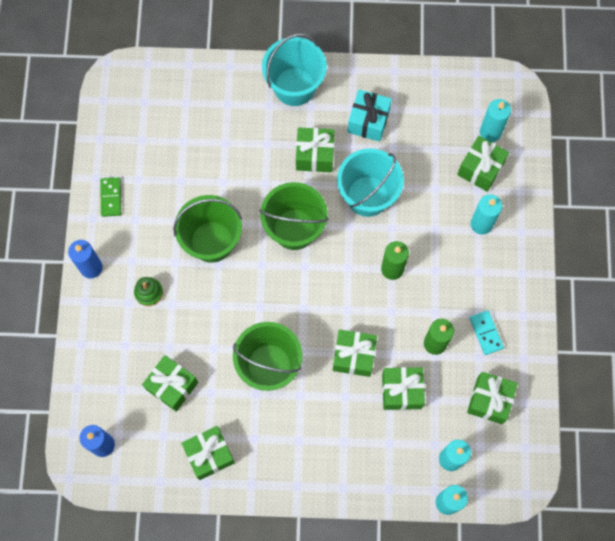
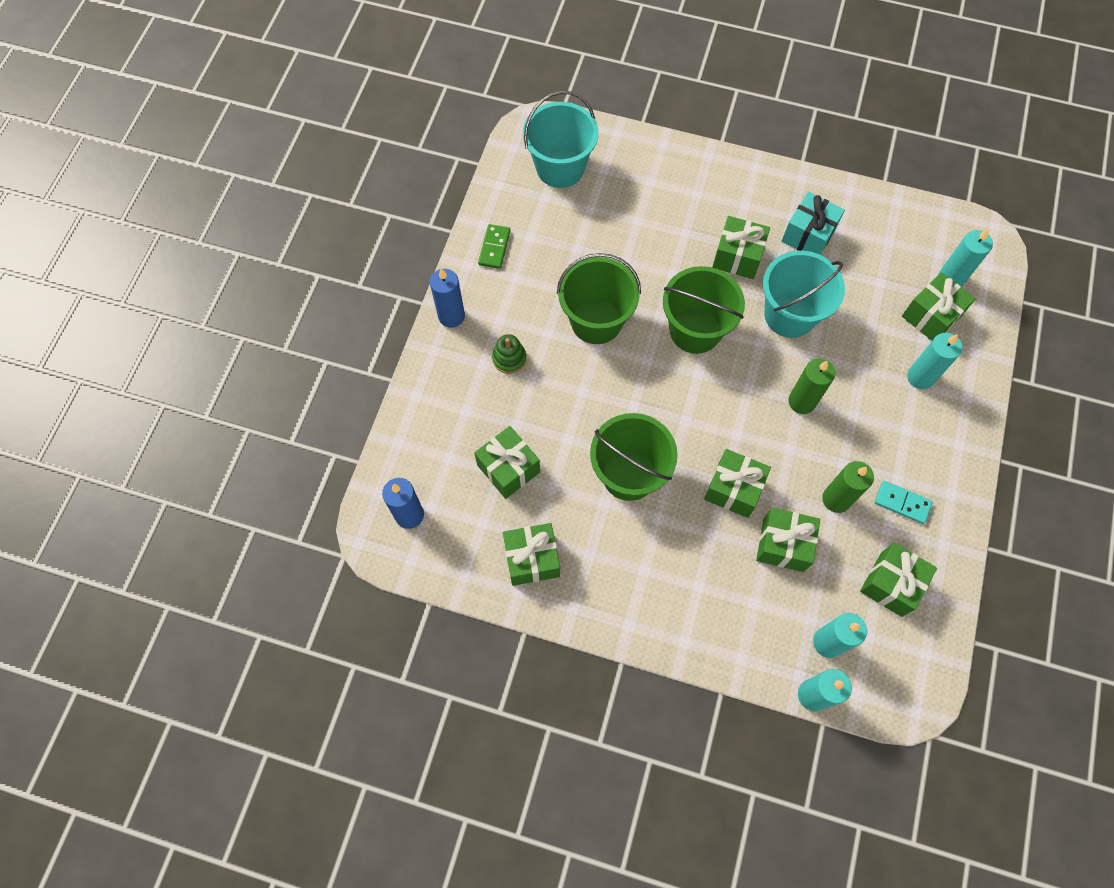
camera: 15 degrees right, 5 degrees down
turquoise bucket [262,34,327,106] -> turquoise bucket moved to [523,91,598,188]
turquoise domino [470,310,504,355] -> turquoise domino turned 60 degrees counterclockwise [875,481,933,524]

